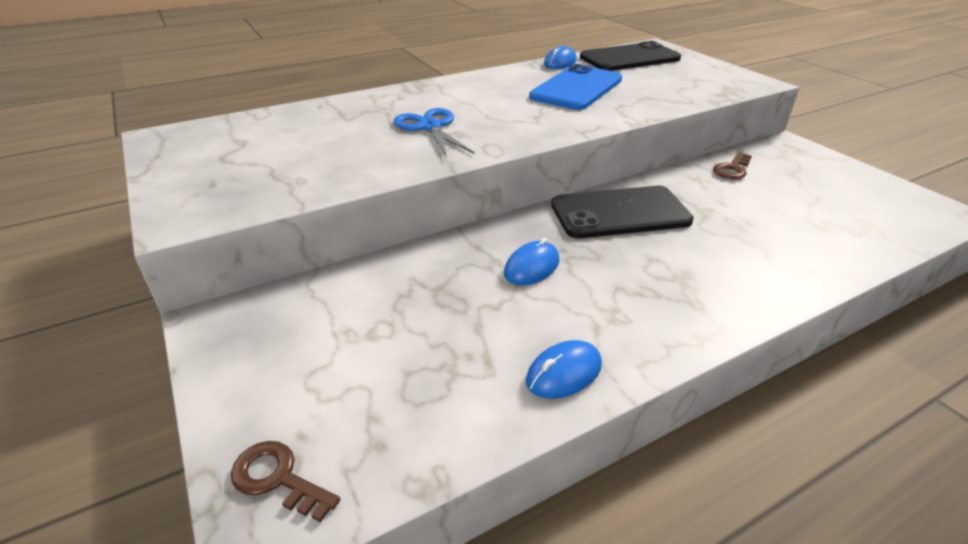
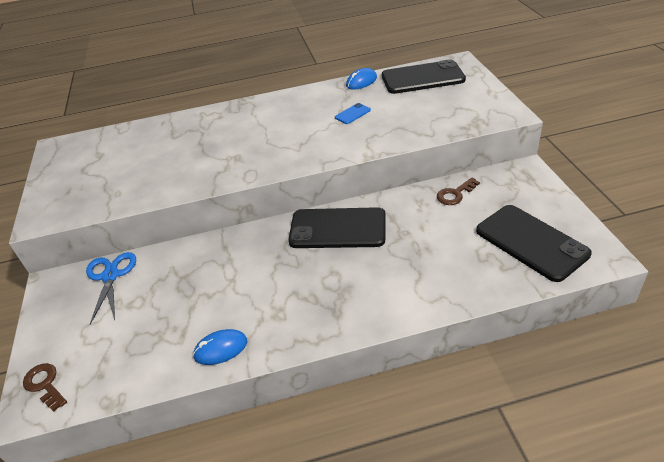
camera: 20 degrees right, 5 degrees up
blue scissors [394,108,474,158] -> blue scissors moved to [86,252,136,324]
blue mouse [504,238,560,285] -> none
blue phone [529,64,622,110] -> blue phone [335,103,371,124], size x0.42
none -> black phone [476,205,592,282]

